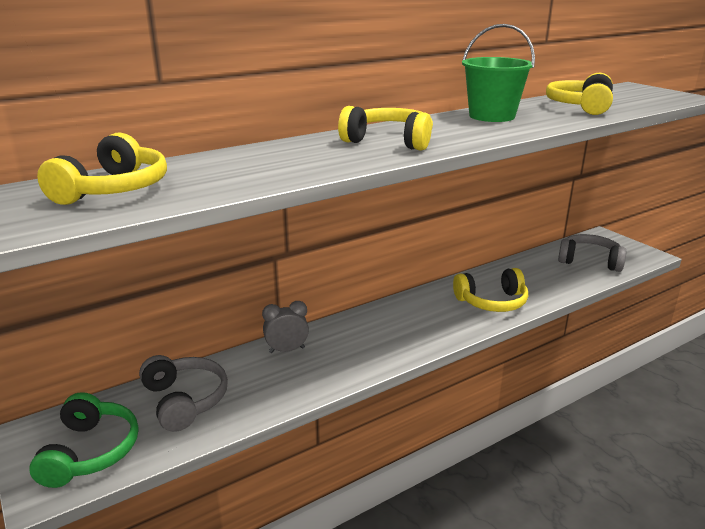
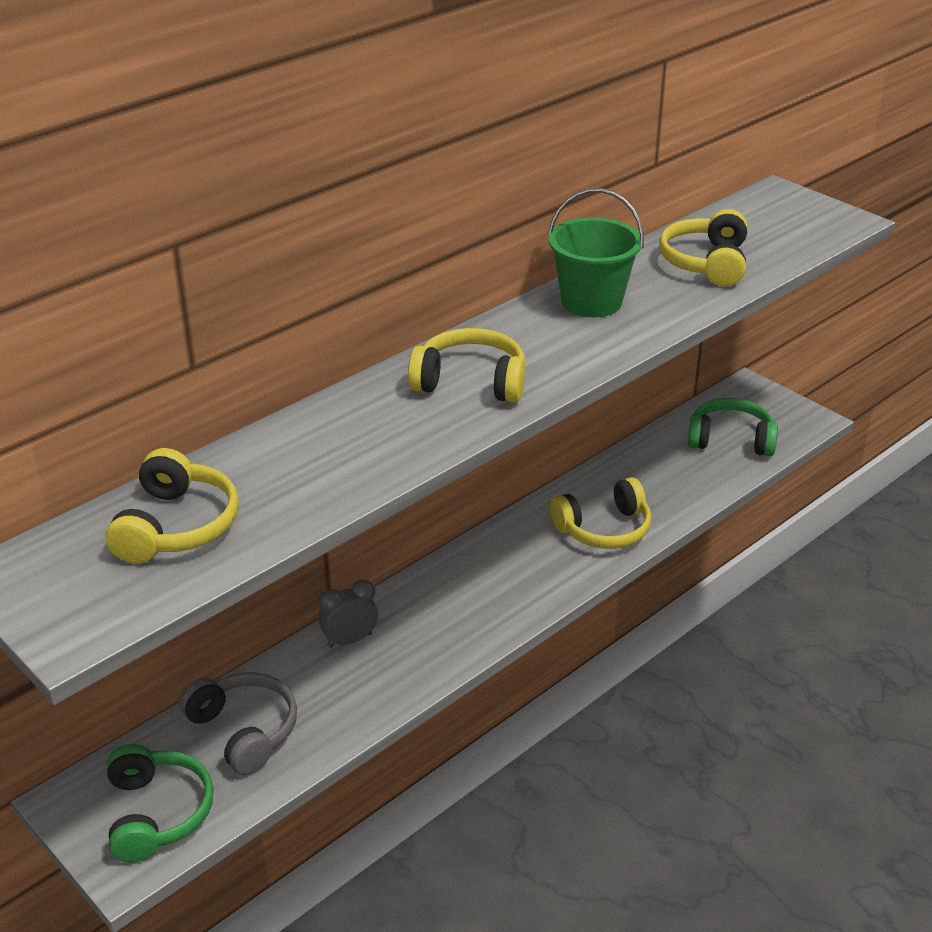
camera: 10 degrees left, 10 degrees up
grey headphones [558,234,626,272] -> green headphones [688,398,778,457]

